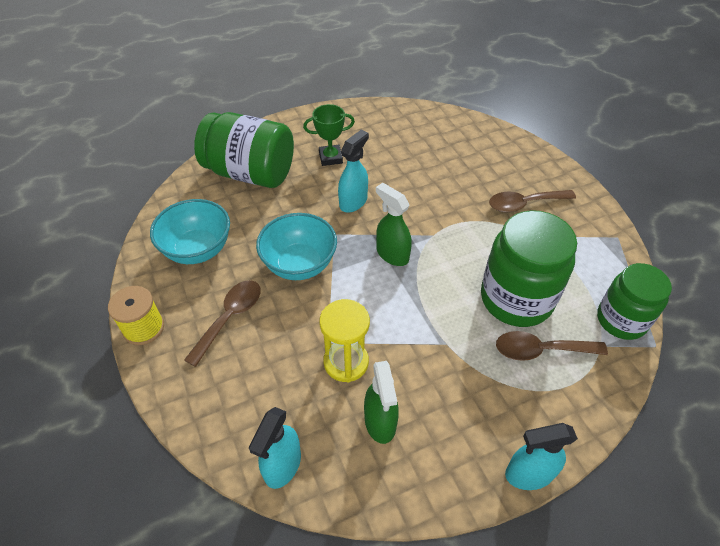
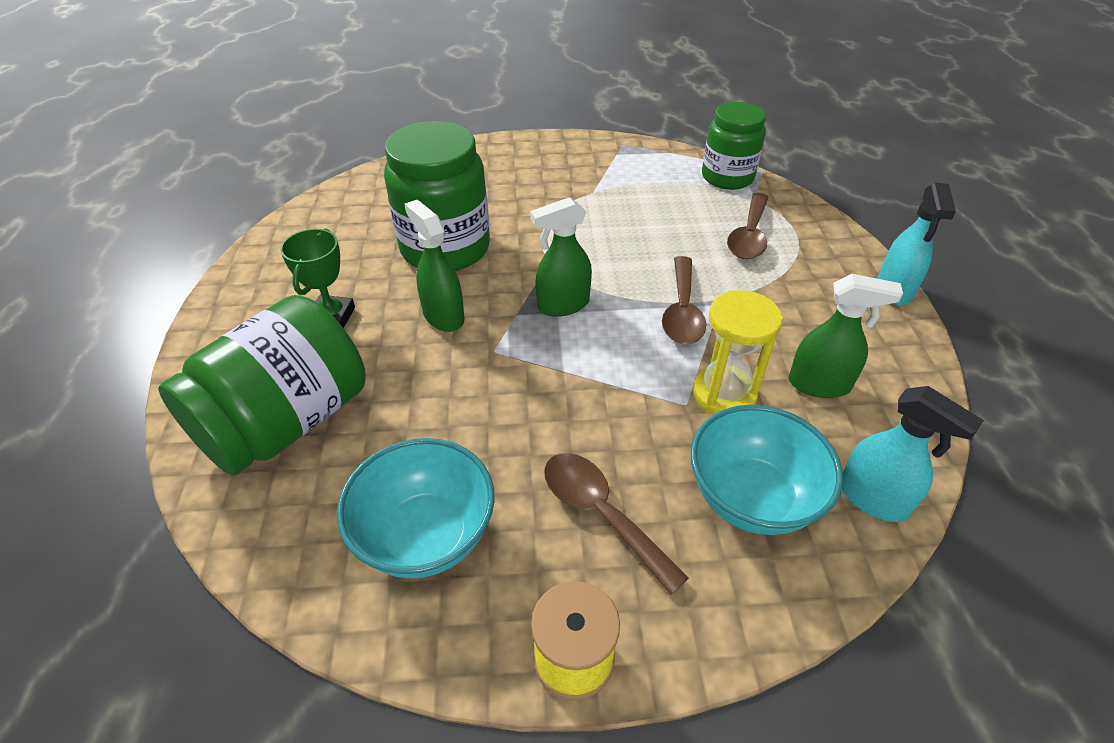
camera: 70 degrees left, 5 degrees down
turquoise bowl [256,213,337,280] -> turquoise bowl moved to [690,405,843,535]
turquoise spray bottle [338,130,369,213] -> green spray bottle [404,200,464,332]
green jar [481,210,577,327] -> green jar moved to [384,121,490,271]
brown spoon [489,190,576,213] -> brown spoon moved to [662,256,707,344]

